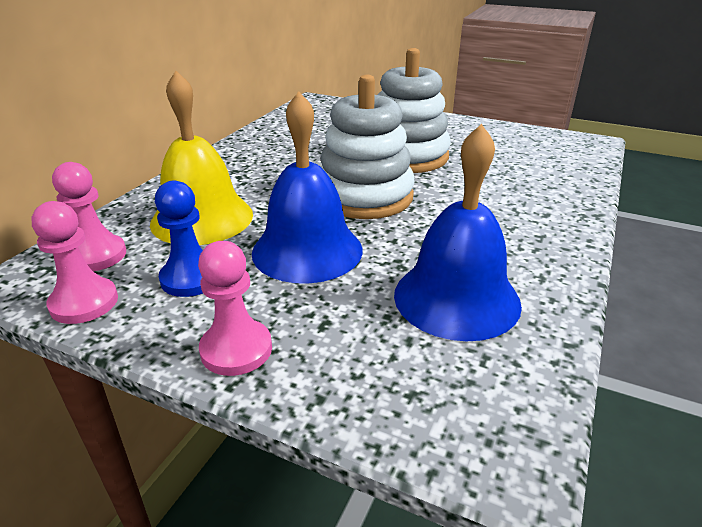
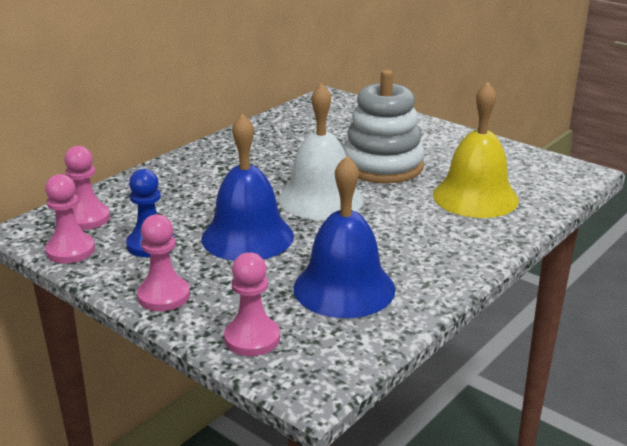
camera: 15 degrees right, 5 degrees down
yellow bell [150,71,253,245] -> yellow bell moved to [433,82,519,218]
white stacking toy [321,75,415,219] -> white bell [278,83,363,220]
none -> pink pawn [224,252,280,356]

